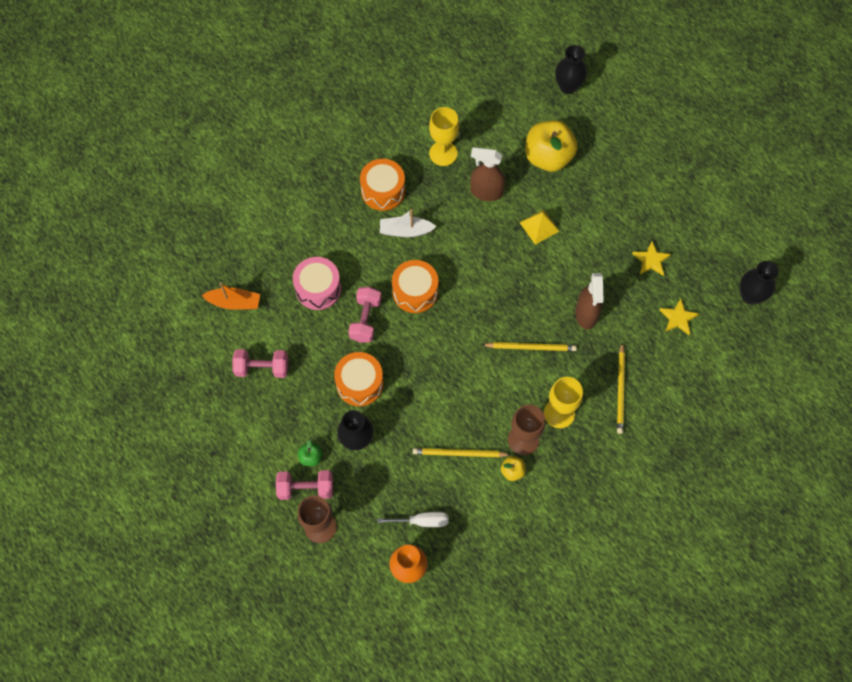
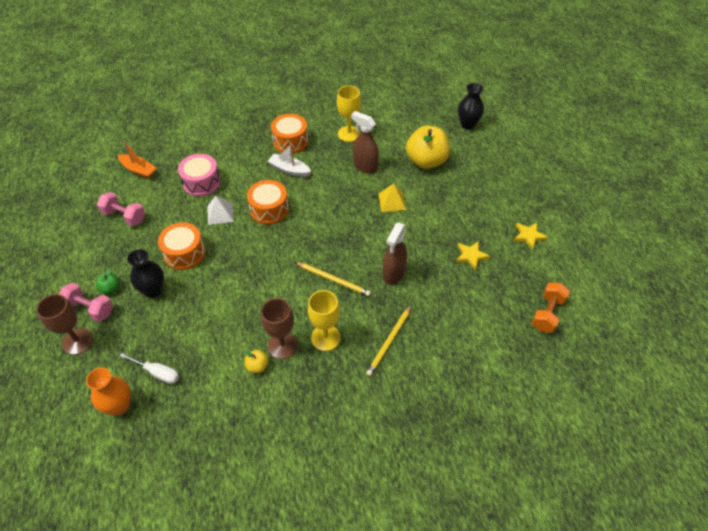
camera: 25 degrees right, 15 degrees down
pink dumbbell [348,287,382,343] -> white pyramid [207,196,234,225]
yellow pencil [413,448,511,457] -> none
yellow star [659,298,699,335] -> yellow star moved to [513,223,548,250]
black vase [740,261,779,304] -> orange dumbbell [532,282,570,333]

